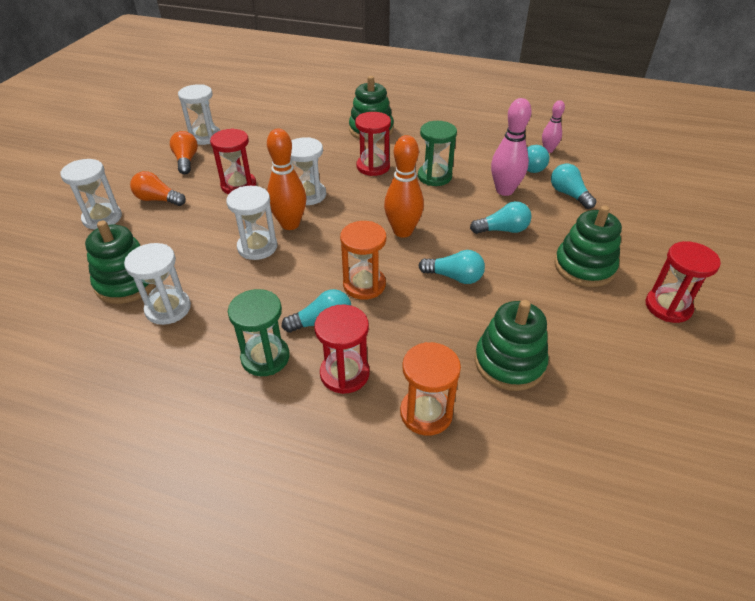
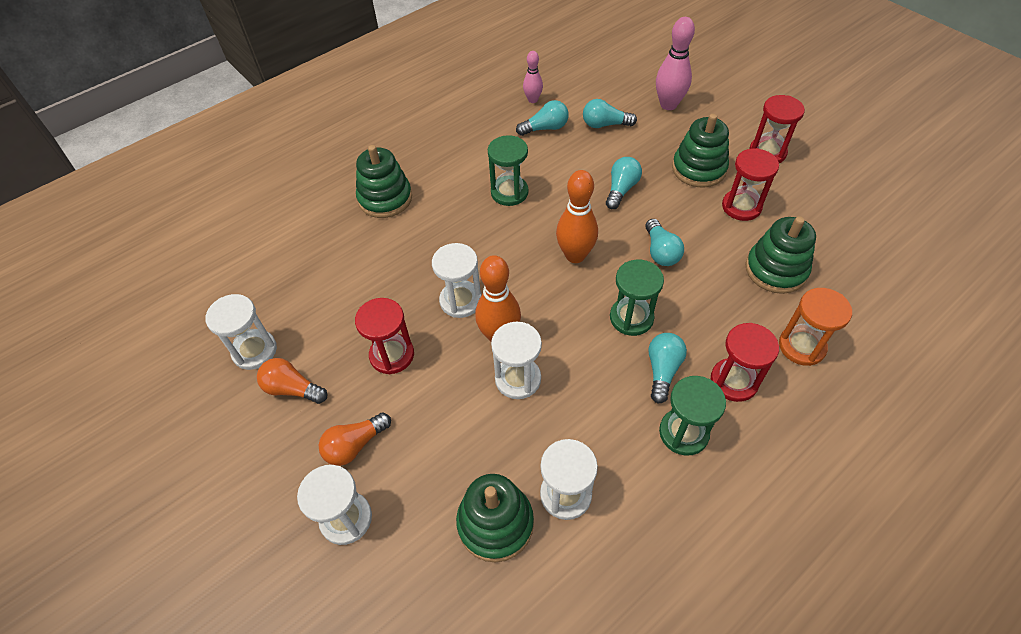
camera: 55 degrees left, 10 degrees up
orange hourglass [340,221,386,300] -> green hourglass [610,260,664,336]
red hourglass [355,112,391,176] -> red hourglass moved to [722,148,779,221]
turquoise light bulb [418,250,485,284] -> turquoise light bulb turned 120 degrees clockwise [645,219,684,266]
pink bowling pin [491,98,531,196] -> pink bowling pin moved to [656,17,695,110]

